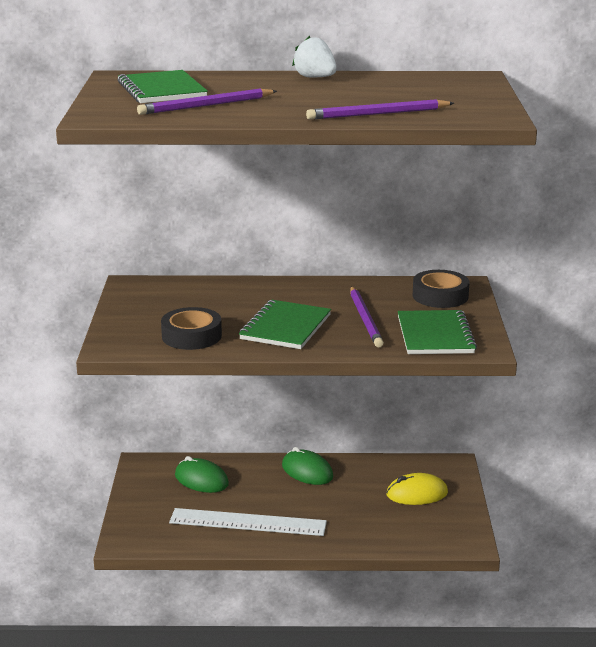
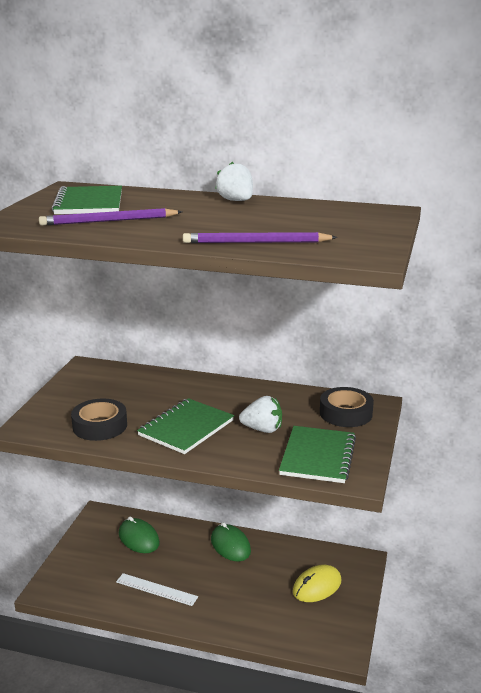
camera: 15 degrees right, 0 degrees up
white ruler [169,508,327,536] -> white ruler [116,573,198,606], size x0.62
purple pencil [350,286,384,347] -> white strawberry [239,396,282,433]
yellow mouse [386,473,448,505] -> yellow mouse turned 45 degrees counterclockwise [293,565,342,602]

